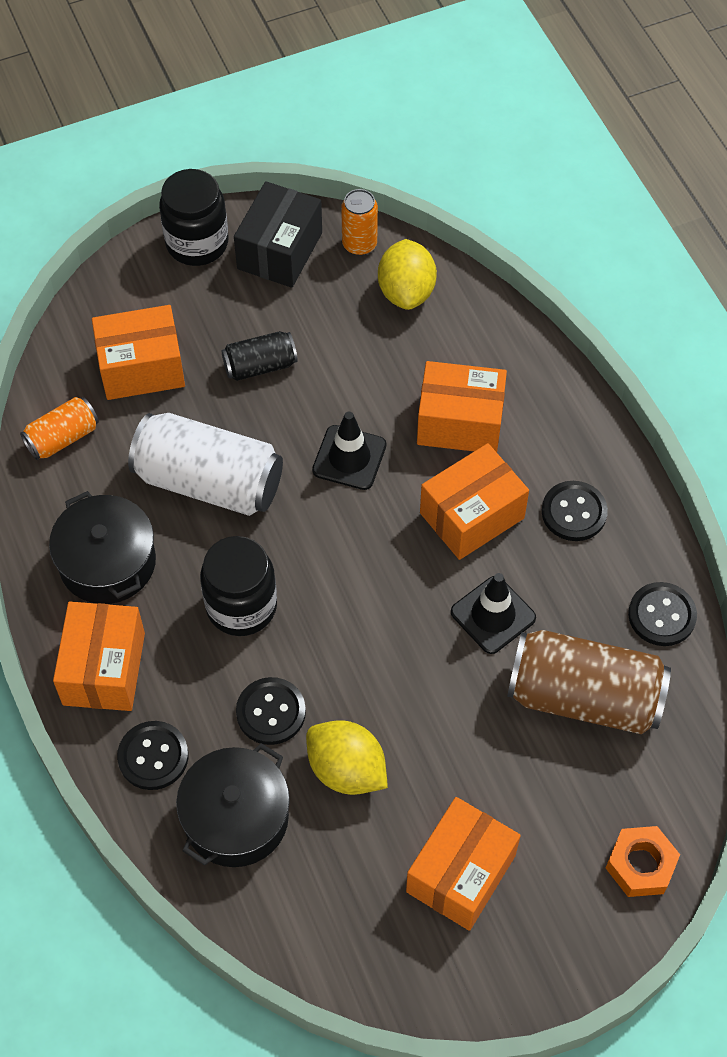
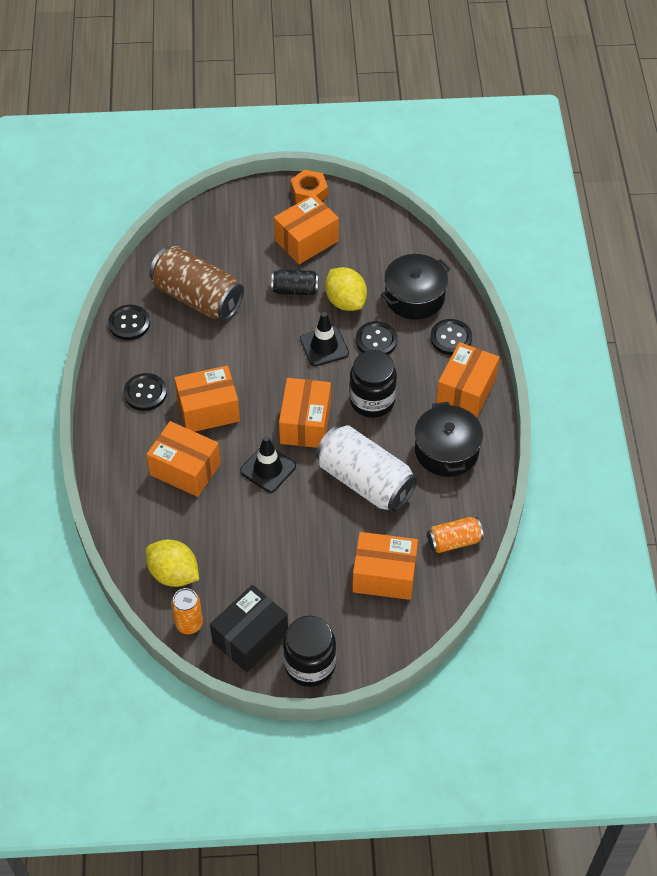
camera: 160 degrees left, 5 degrees down
black can [222,331,298,381] -> black can moved to [271,270,319,295]
yellow lemon [378,239,437,310] -> yellow lemon turned 75 degrees counterclockwise [145,540,199,587]
black traffic cone [451,573,536,654] -> black traffic cone moved to [300,312,349,366]
orange nut [606,826,680,897] -> orange nut moved to [291,170,328,203]
none -> orange box [279,378,331,448]

